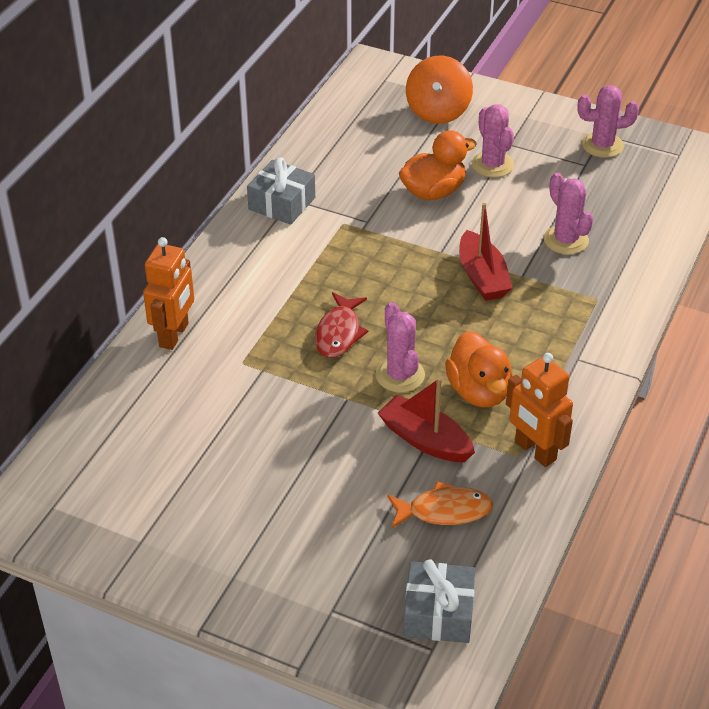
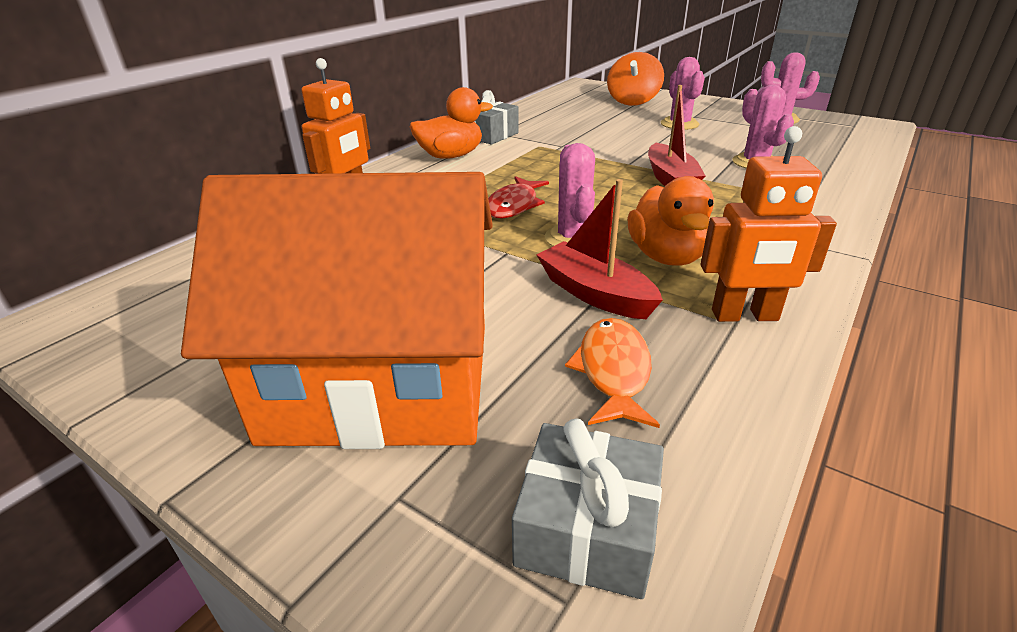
camera: 10 degrees right, 10 degrees down
orange fish [387,481,493,528] -> orange fish turned 90 degrees counterclockwise [565,318,660,428]
orange duck [399,130,477,200] -> orange duck moved to [410,87,493,159]
orange robot [506,353,573,467] -> orange robot turned 60 degrees counterclockwise [701,126,837,322]
none -> orange house [181,172,493,449]

